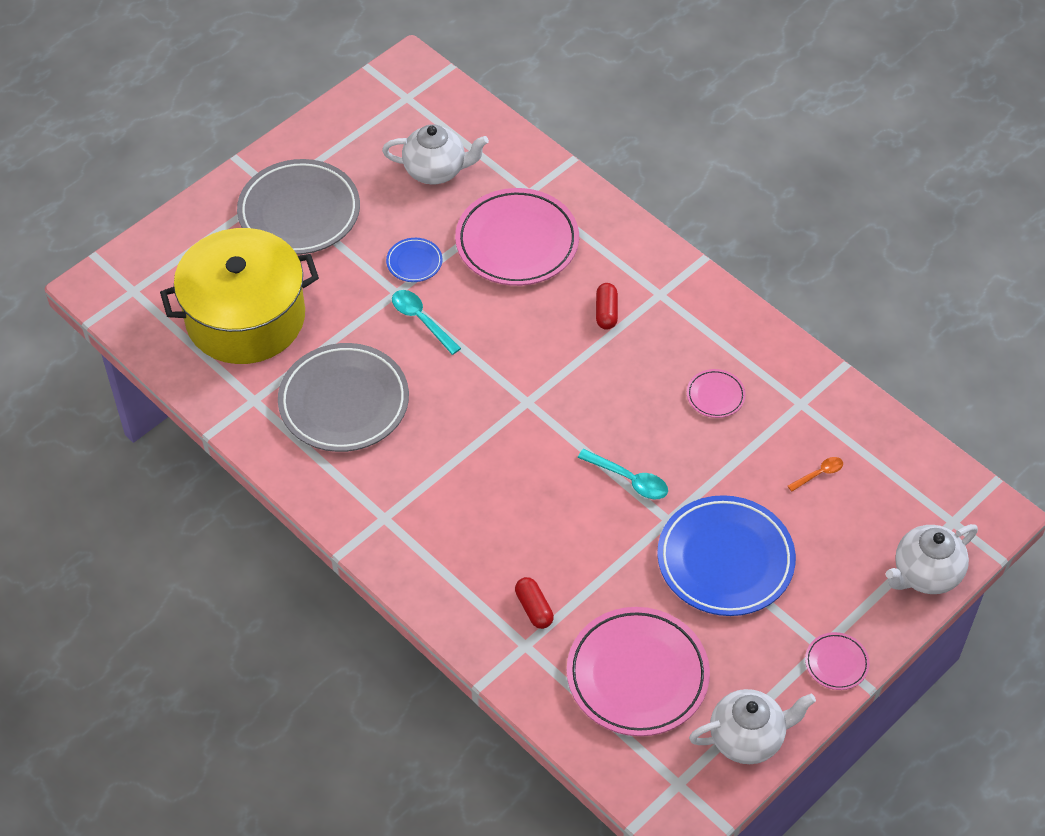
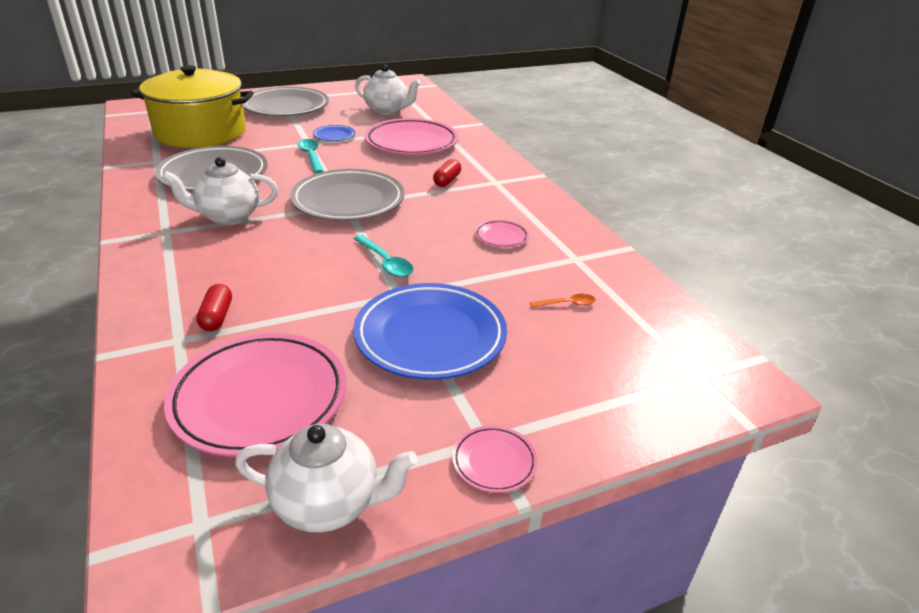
camera: 20 degrees right, 20 degrees down
white teapot [885,524,978,594] -> white teapot moved to [162,157,278,225]
none -> grey plate [290,169,404,221]

